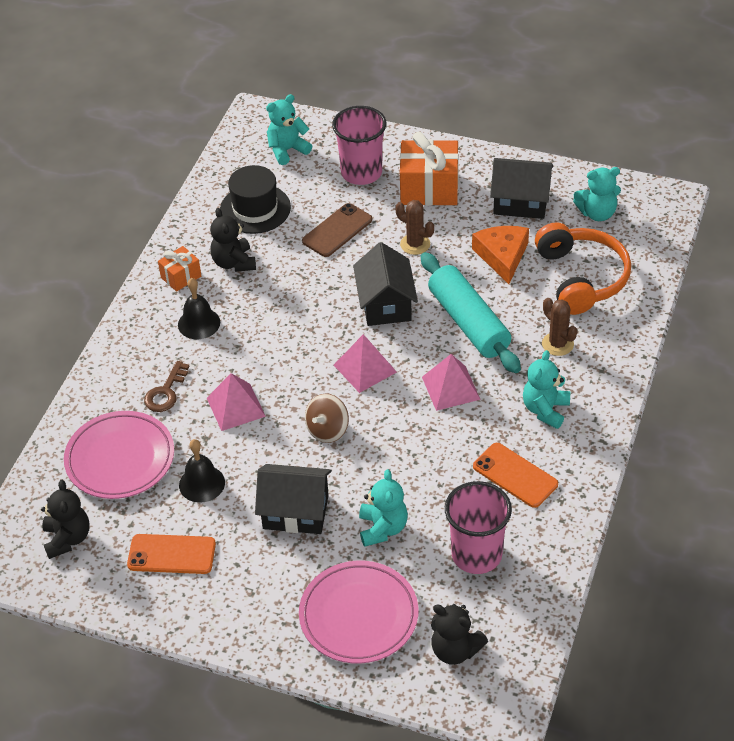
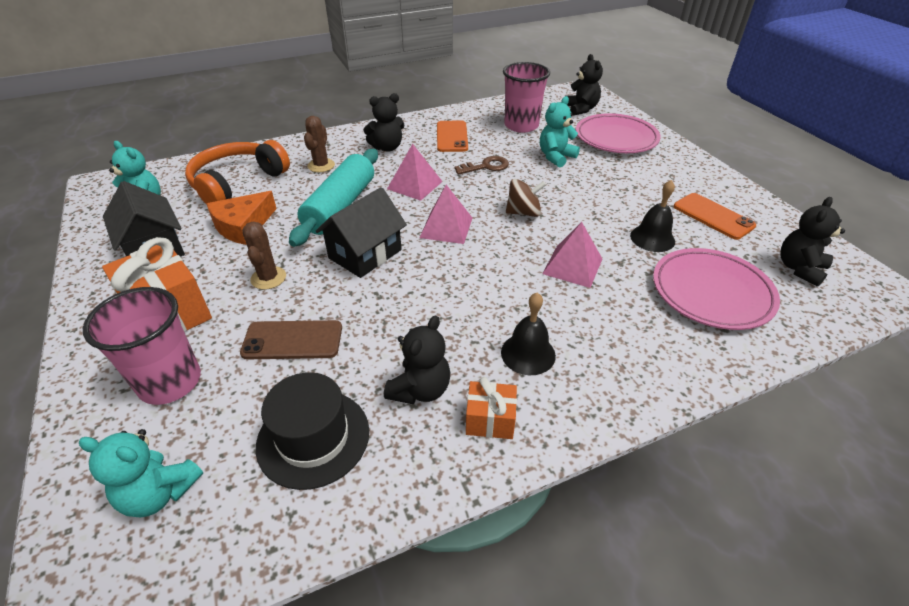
camera: 135 degrees left, 5 degrees down
brown key [144,361,190,412] -> brown key moved to [454,156,509,175]
black house [255,464,332,534] -> none
turquoise teddy bear [523,350,570,429] -> black teddy bear [363,93,405,152]

